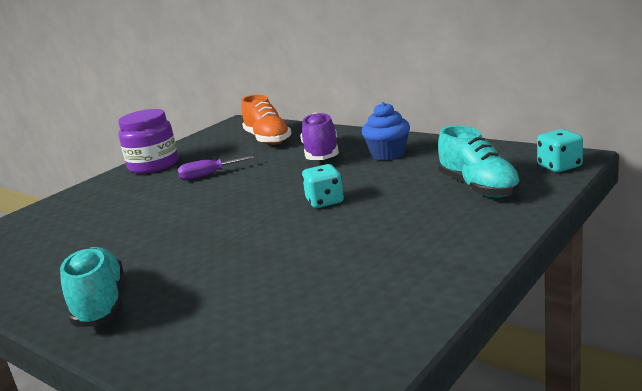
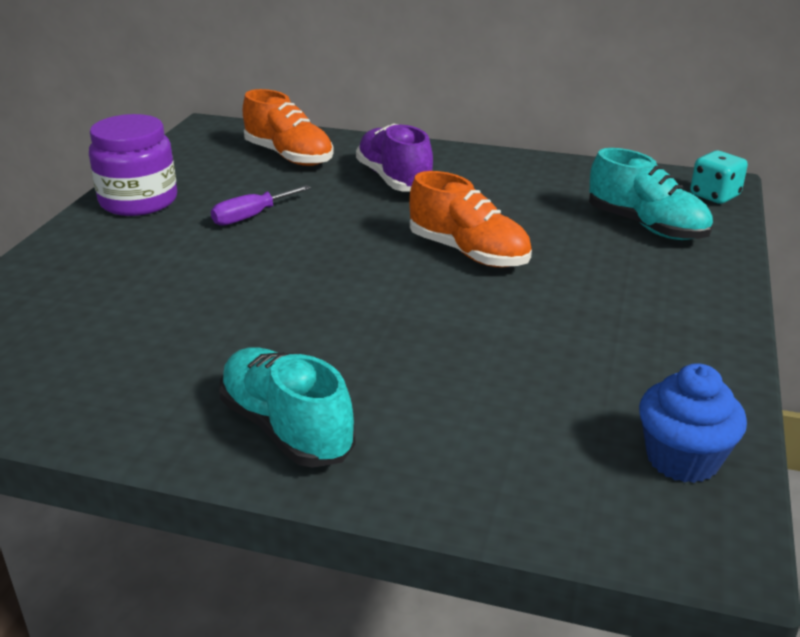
camera: 25 degrees left, 10 degrees up
turquoise dice [302,164,344,208] -> orange shoe [409,171,532,268]
blue cupcake [362,102,410,161] -> blue cupcake moved to [639,363,747,483]

